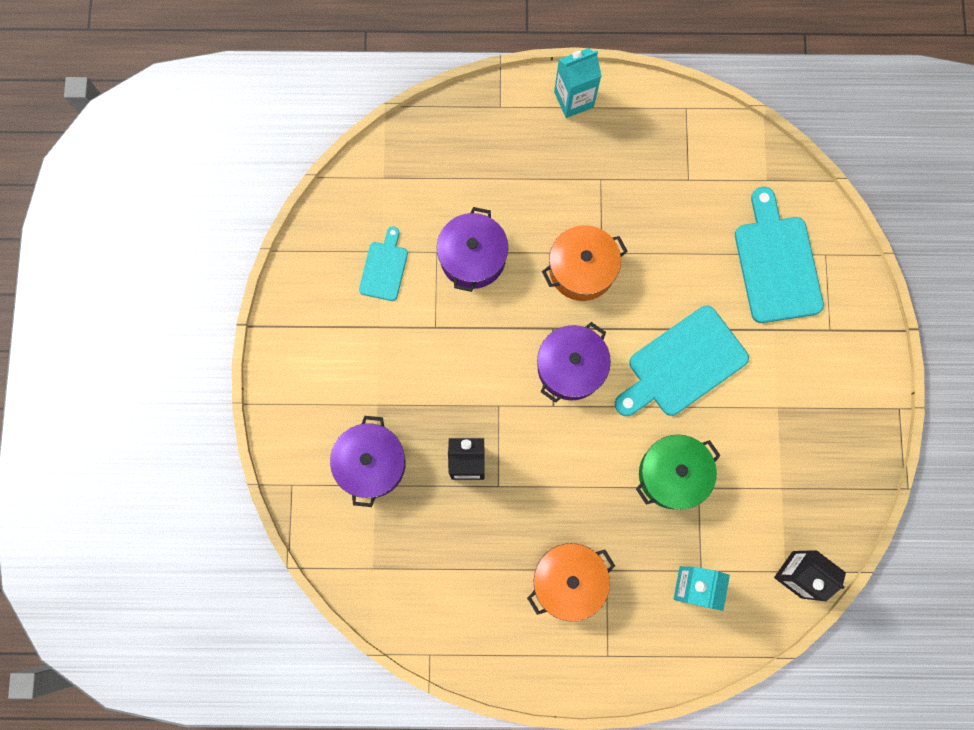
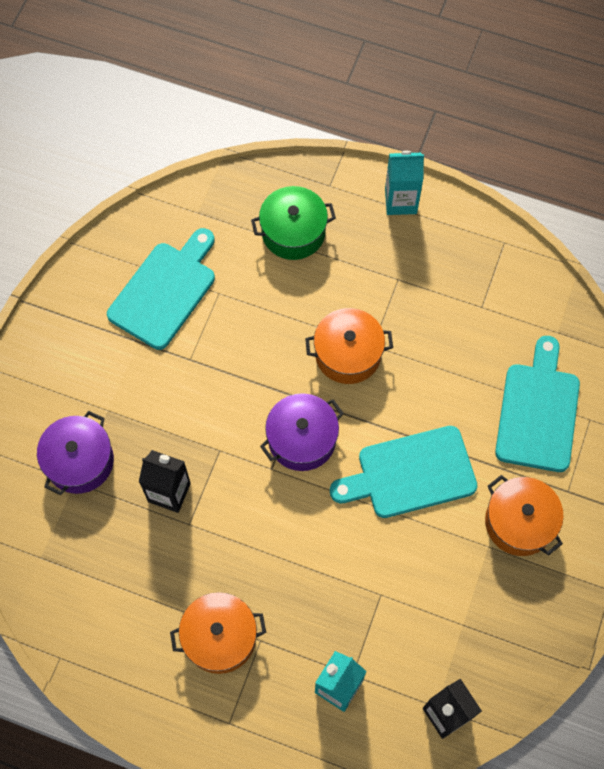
camera: 20 degrees right, 10 degrees down
turquoise cutting board [359,226,408,301] -> turquoise cutting board [107,228,215,350], size x1.84
purple pot [437,207,508,292] -> none
green pot [636,434,721,510] -> green pot moved to [251,186,336,260]
none -> orange pot [485,475,564,556]

